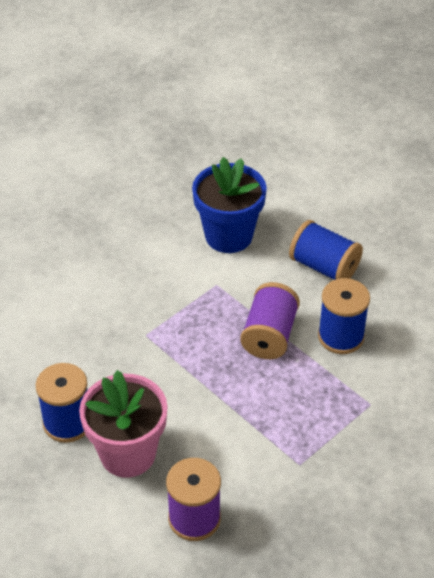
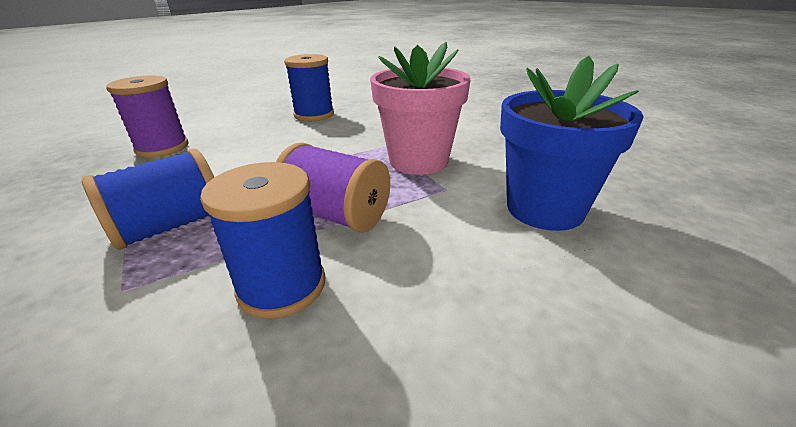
camera: 105 degrees right, 15 degrees down
pink flower pot [79,370,167,478] -> pink flower pot moved to [370,42,471,175]
blue spool [289,220,363,280] -> blue spool moved to [82,149,214,250]

